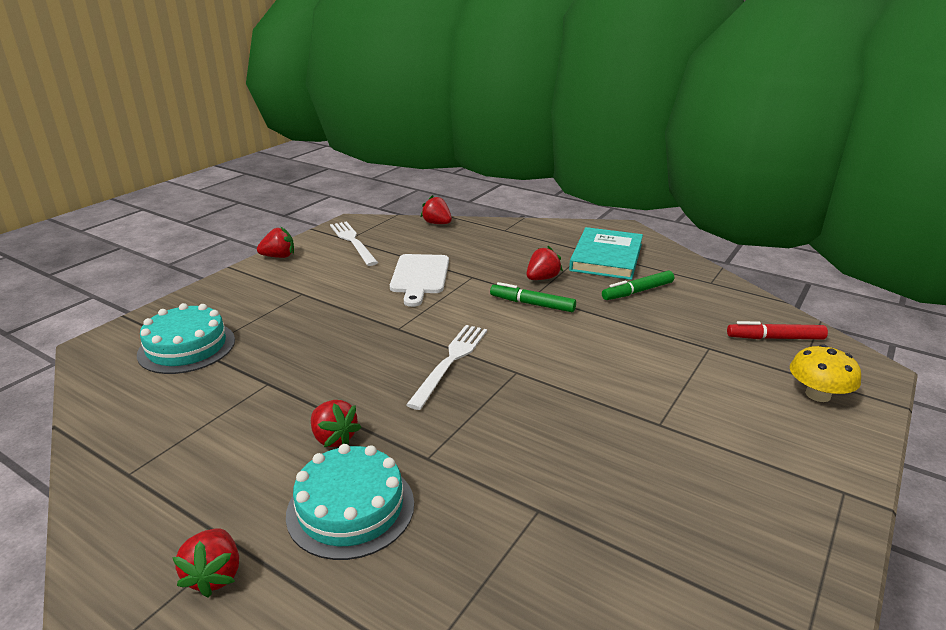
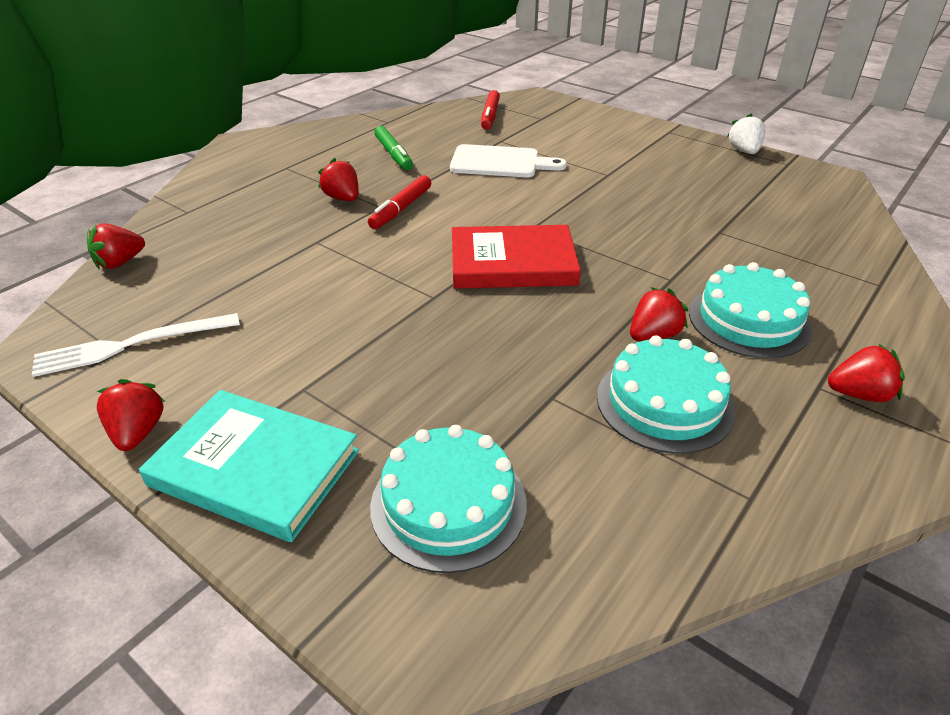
camera: 85 degrees left, 10 degrees up
white cutting board [390,254,449,307] -> white cutting board moved to [450,144,567,177]
white fork [406,325,487,410] -> red book [452,225,581,289]
green marker [490,282,576,312] -> red marker [368,175,431,229]
turquoise book [569,227,643,280] -> turquoise book moved to [139,390,359,542]
yellow mushroom [790,344,861,402] -> none
none -> turquoise cake [597,335,735,454]
none -> white strawberry [727,113,766,154]

